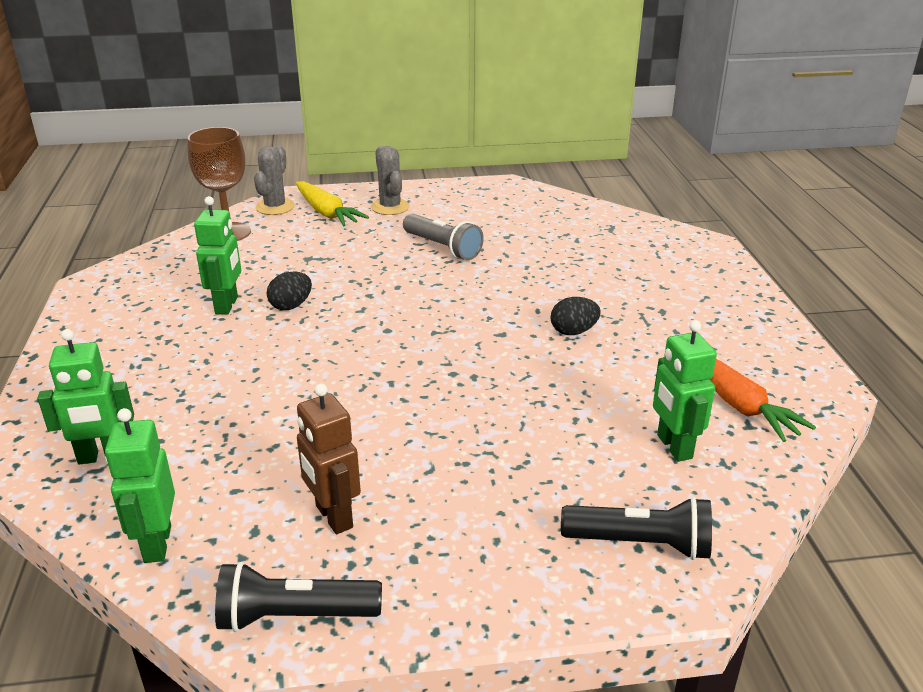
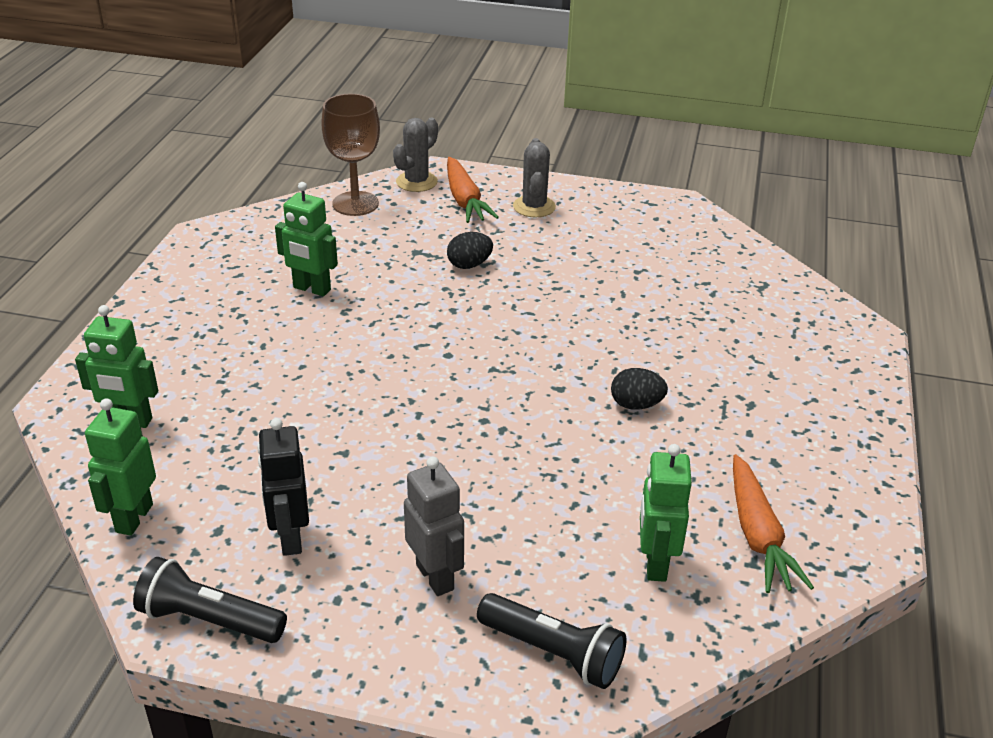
camera: 20 degrees right, 5 degrees up
green robot [194,196,241,315] -> green robot turned 90 degrees clockwise [275,182,338,296]
black egg [267,271,312,310] -> black egg moved to [447,232,493,269]
yellow carrot [296,181,369,226] -> orange carrot [447,157,499,223]
brown robot [297,383,361,534] -> black robot [257,418,309,556]
grey flashlight [403,214,484,260] -> none
none -> grey robot [404,457,464,596]

